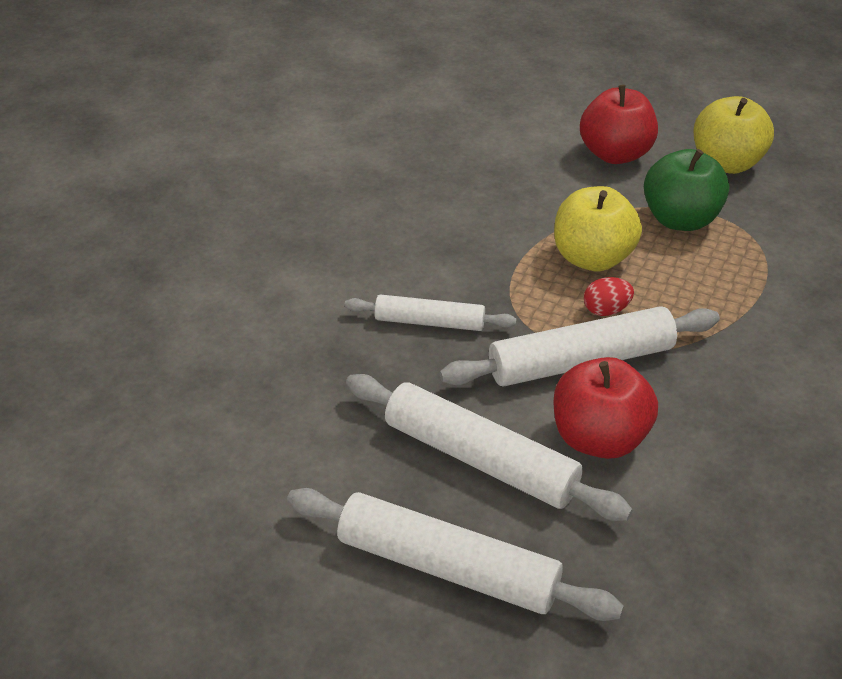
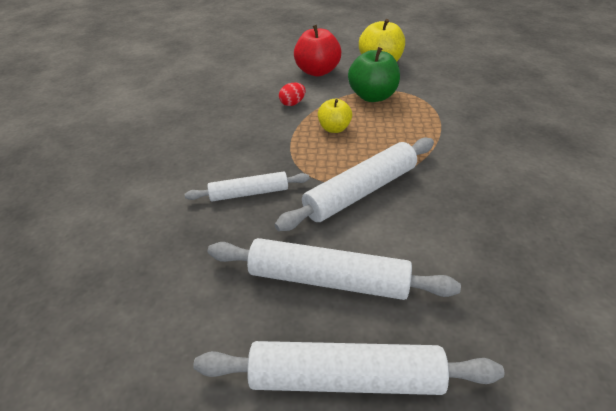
camera: 20 degrees left, 0 degrees up
yellow apple [554,186,642,271] -> yellow apple [318,99,352,133], size x0.62
red apple [554,357,658,459] -> none
red egg [584,277,634,316] -> red egg moved to [279,83,306,106]

